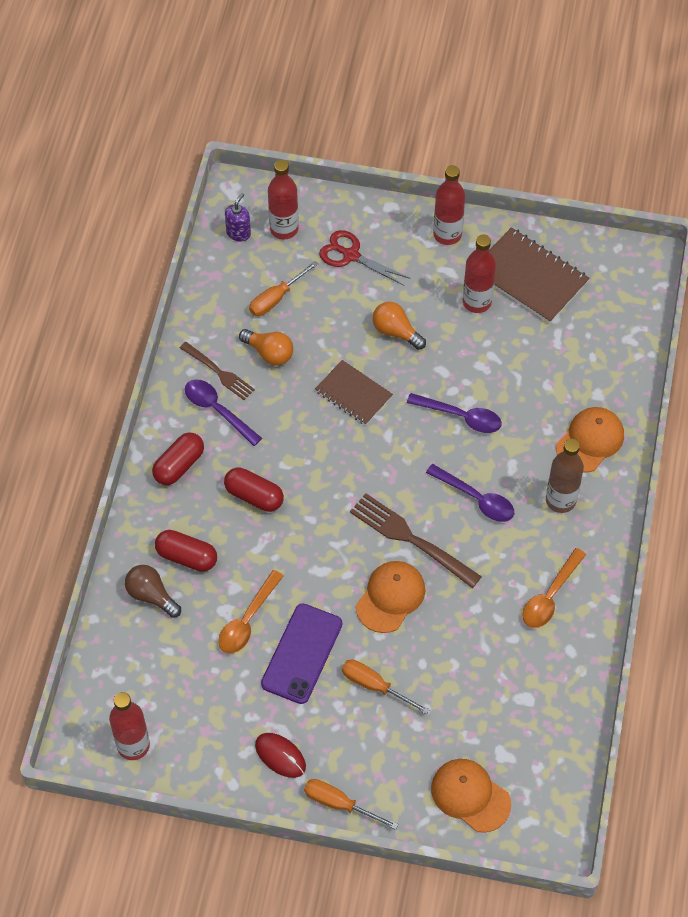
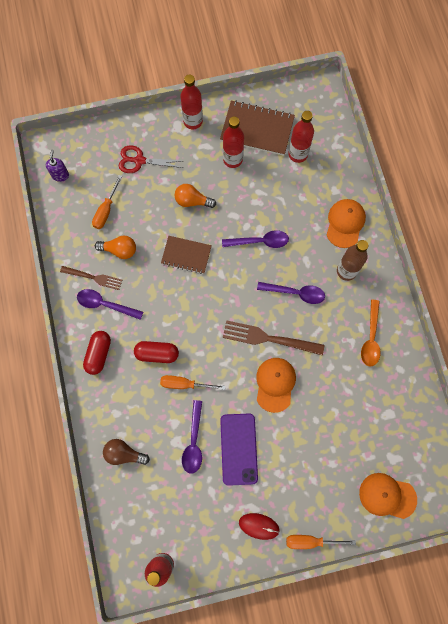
camera: 25 degrees left, 15 degrees up
red capsule [155,530,217,572] -> none
orange spoon [218,570,284,654] -> purple spoon [182,400,202,474]
red bottle [268,160,299,239] -> red bottle moved to [288,111,314,163]
orange screwdriver [342,659,430,714] -> orange screwdriver moved to [160,375,226,390]

